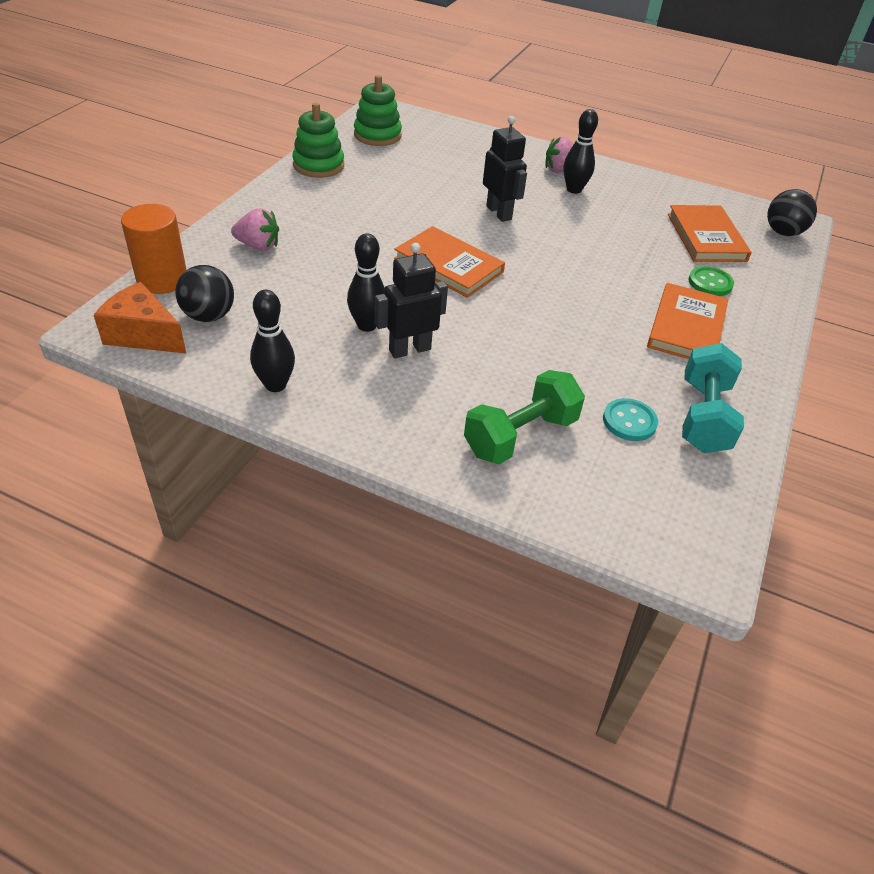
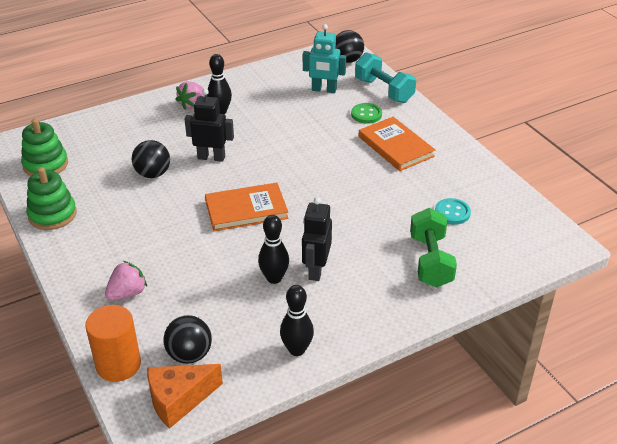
camera: 50 degrees left, 5 degrees down
orange book [668,205,752,262] -> turquoise robot [303,24,346,93]
turquoise dumbbell [682,343,744,453] -> turquoise dumbbell moved to [355,52,416,103]
none -> black ball [132,140,170,178]

